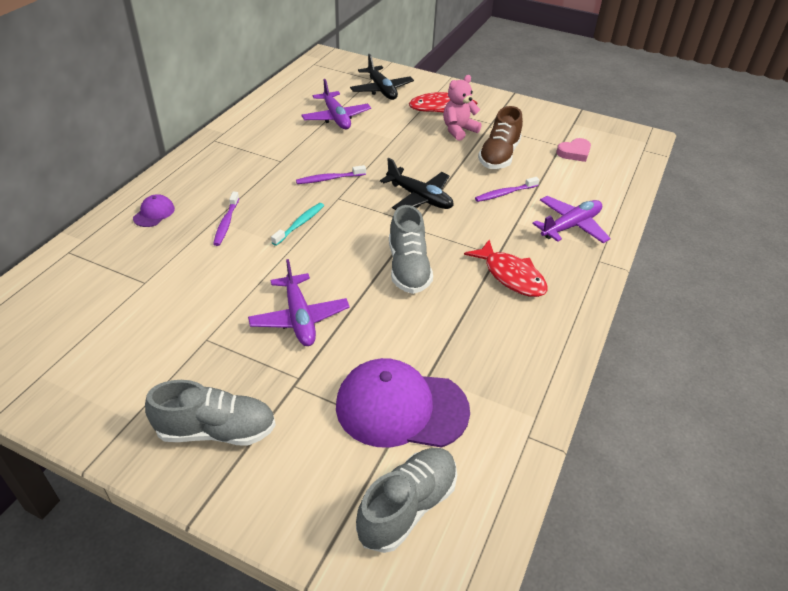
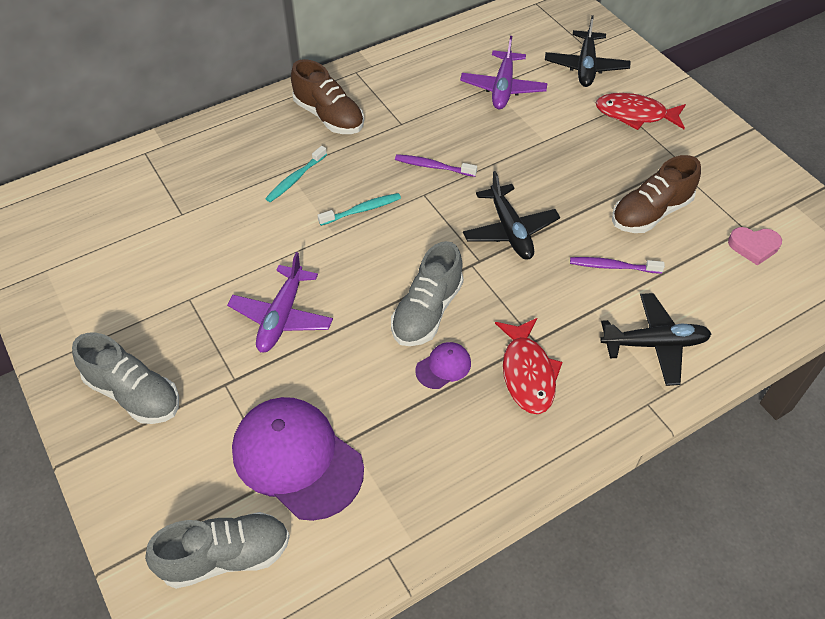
camera: 35 degrees right, 10 degrees up
purple cap [133,194,175,227] -> purple cap moved to [415,342,471,389]
purple toothbrush [213,192,239,246] -> turquoise toothbrush [265,146,327,202]
pink teddy bear [443,75,482,141] -> none
purple plane [532,196,611,243] -> black plane [600,293,712,386]
none -> brown shoe [291,59,364,134]

